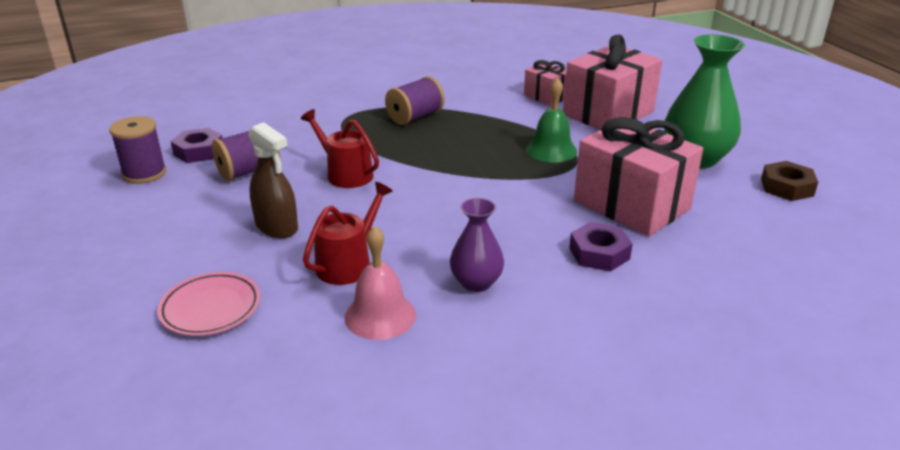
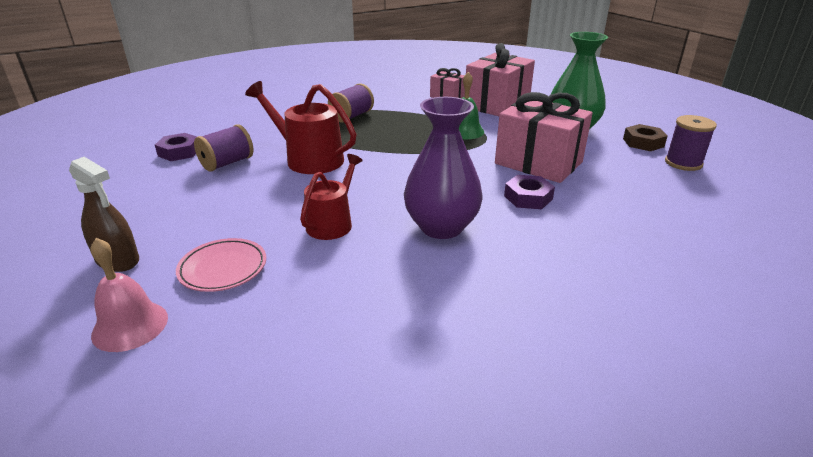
camera: 10 degrees left, 0 degrees up
purple spool [109,116,166,184] -> purple spool moved to [665,115,717,171]
brown spray bottle [248,122,298,238] -> brown spray bottle moved to [69,157,139,272]
red watering can [301,109,379,188] -> red watering can [245,81,356,174], size x1.51
pink bell [345,226,416,340] -> pink bell moved to [90,238,168,352]
purple vase [450,198,504,292] -> purple vase [404,97,482,239], size x1.74

